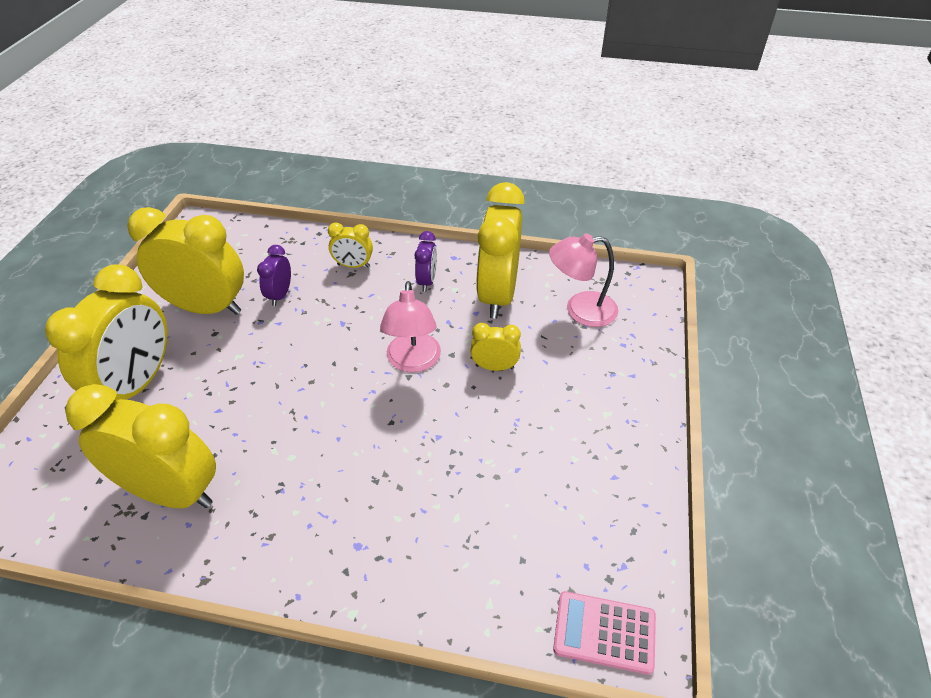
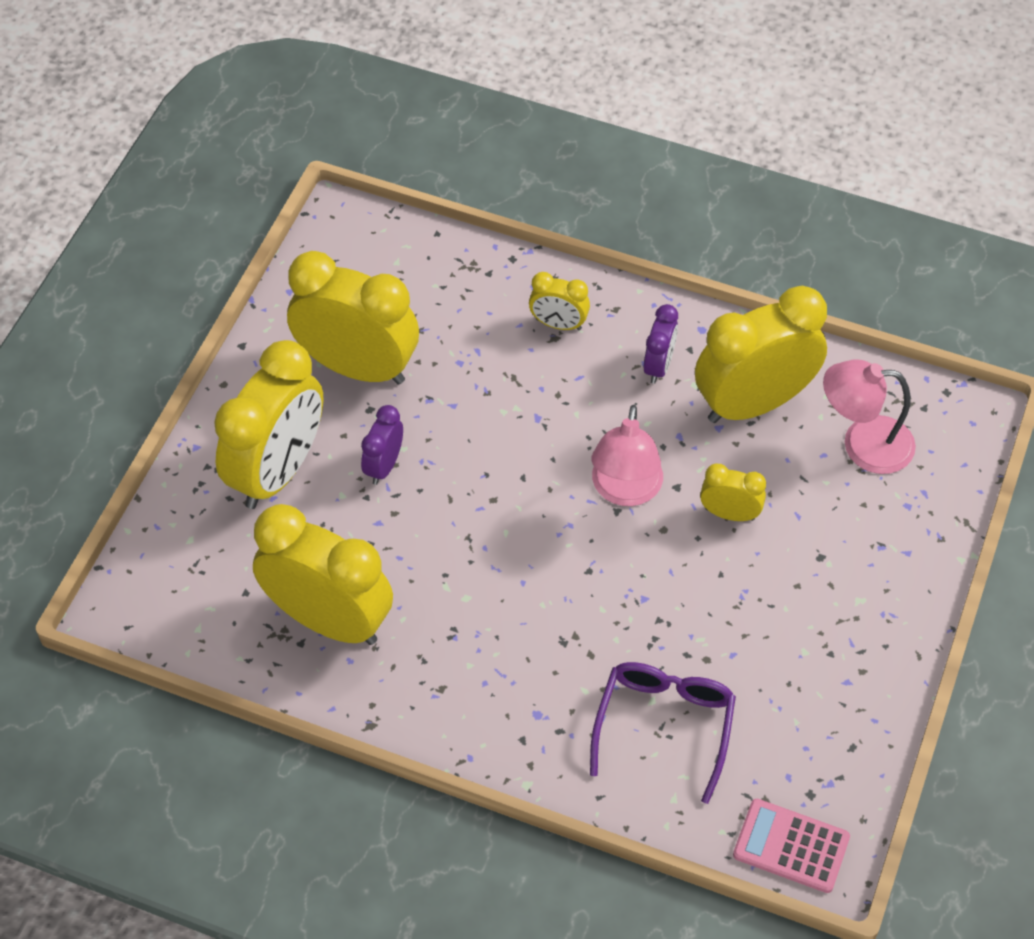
camera: 10 degrees right, 10 degrees up
purple clock [257,245,291,306] -> purple clock moved to [361,405,403,485]
yellow clock [476,182,525,319] -> yellow clock turned 45 degrees clockwise [695,286,827,423]
none -> purple glasses [590,662,736,804]

